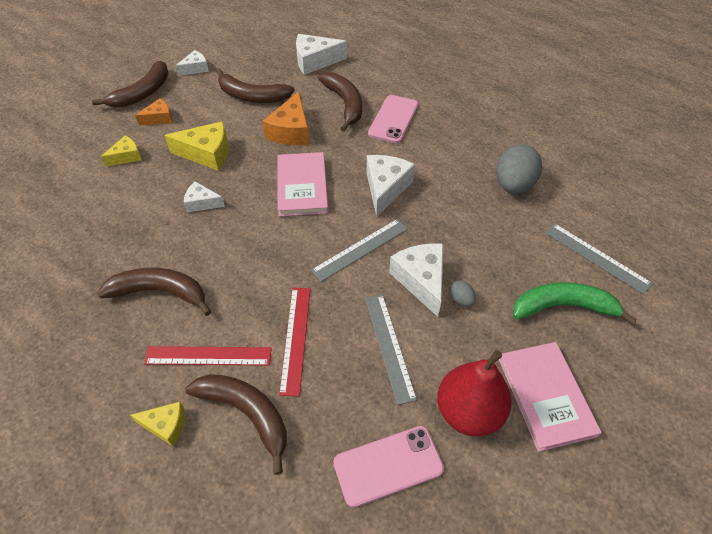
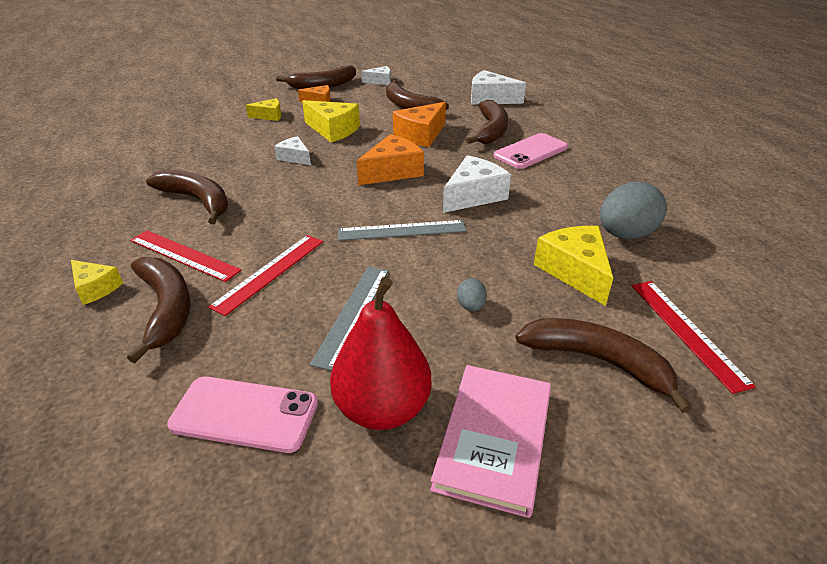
camera: 30 degrees right, 15 degrees down
pink book [277,152,328,217] -> orange cheese [357,134,424,185]
white cheese [389,243,443,317] -> none
green banana [513,282,637,325] -> brown banana [516,318,692,413]
grey ruler [545,223,653,294] -> red ruler [631,281,756,394]
none -> yellow cheese [534,226,613,306]

